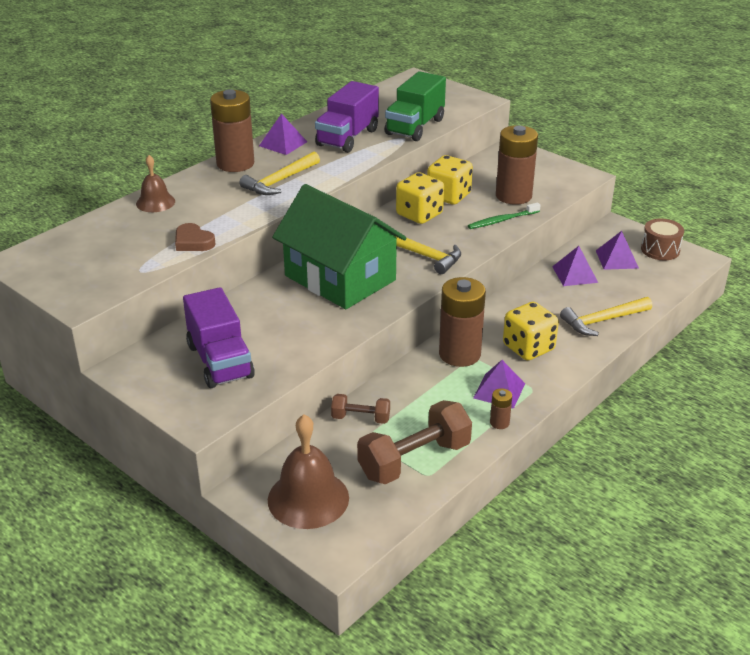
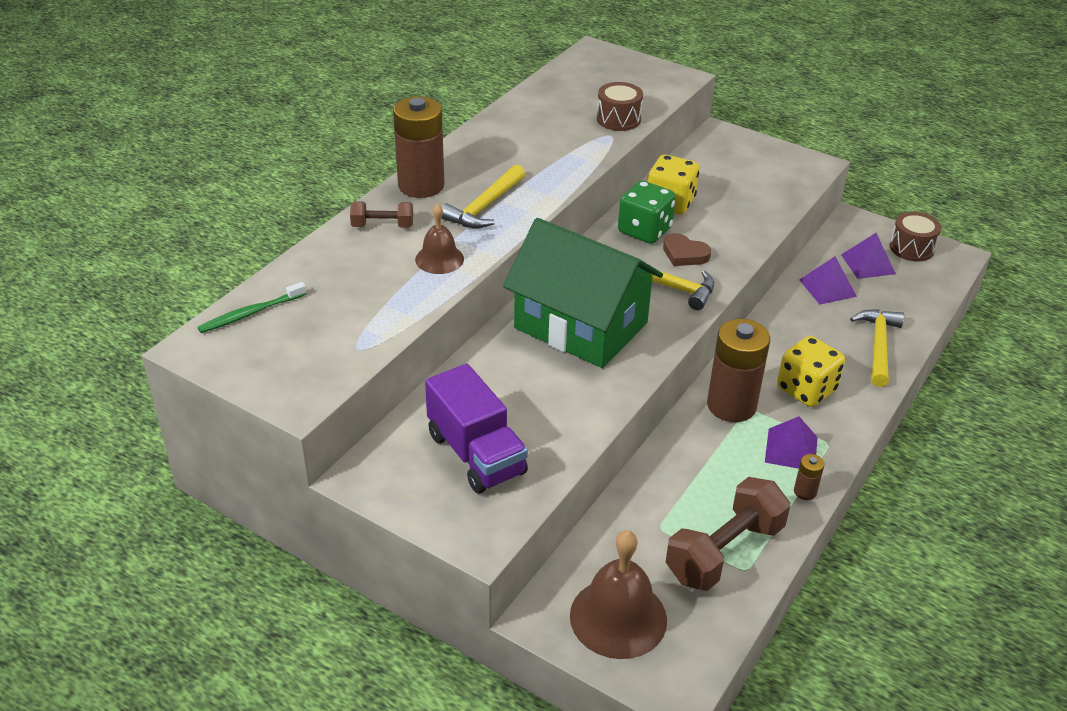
camera: 10 degrees left, 5 degrees up
brown bell [136,155,175,212] -> brown bell moved to [415,204,464,274]
brown heart [175,223,216,251] -> brown heart moved to [663,233,711,266]
purple pyramid [259,113,307,155] -> none
purple truck [315,81,379,153] -> none
brown dumbbell [331,394,390,424] -> brown dumbbell moved to [350,201,413,228]
green truck [385,71,446,141] -> brown drum [597,82,643,131]
yellow dice [396,172,444,224] -> green dice [618,181,676,244]
green toothbrush [468,202,540,229] -> green toothbrush moved to [198,282,307,333]
brown battery [496,125,538,205] -> none
yellow hammer [560,297,652,336] -> yellow hammer turned 135 degrees clockwise [850,309,904,387]

